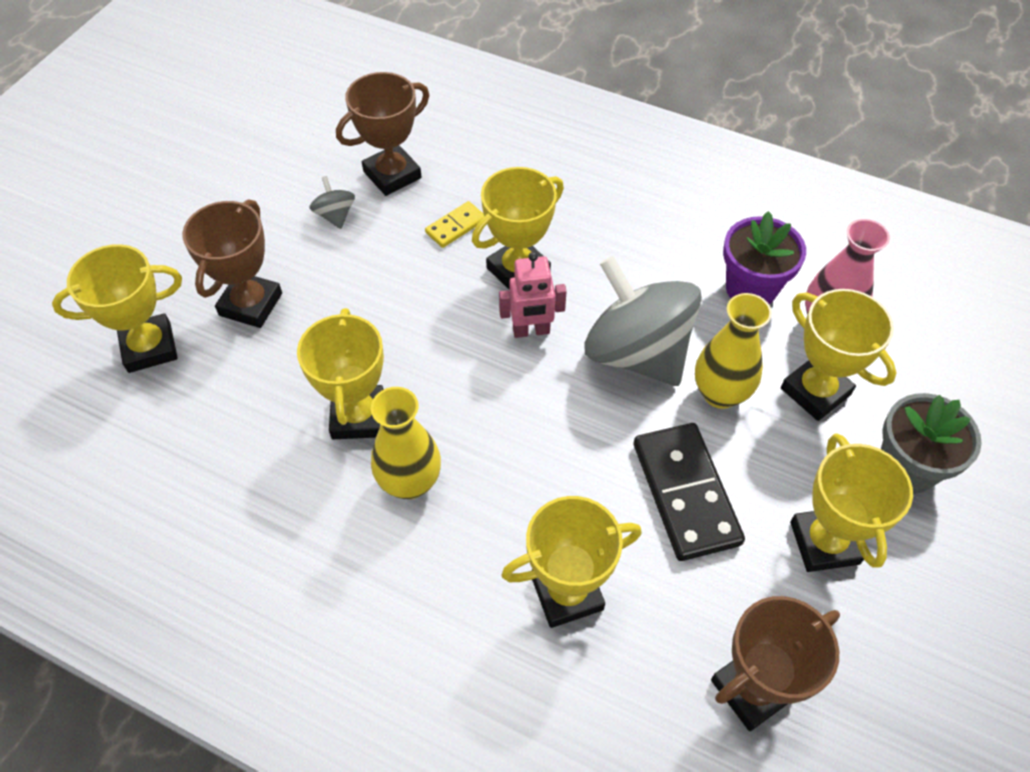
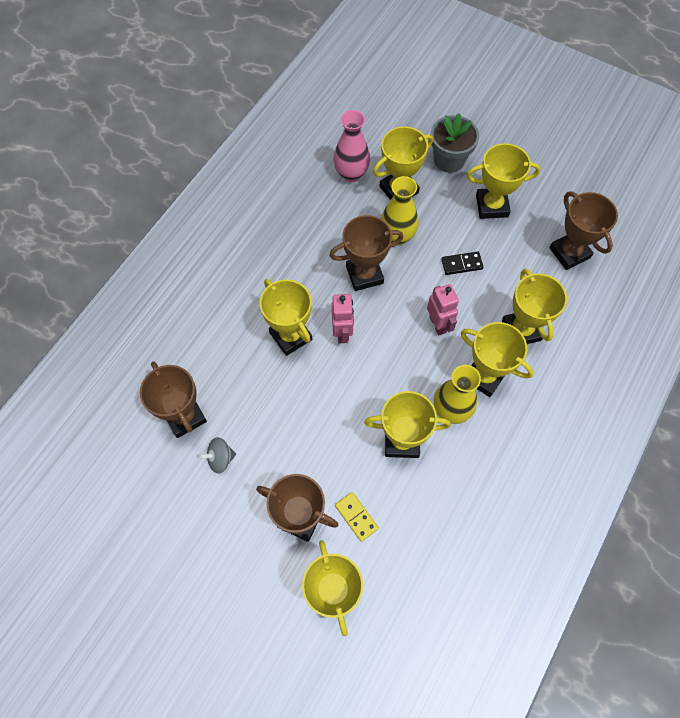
camera: 85 degrees left, 10 degrees up
yellow domino [425,201,484,248] -> yellow domino moved to [335,492,379,542]
grey spinning top [584,256,702,386] -> brown trophy [329,215,403,291]
black domino [634,423,745,561] -> black domino [441,252,484,275], size x0.51
purple flower pot [723,211,806,305] -> none
none -> pink robot [427,284,459,336]
none -> yellow trophy [461,322,534,397]

